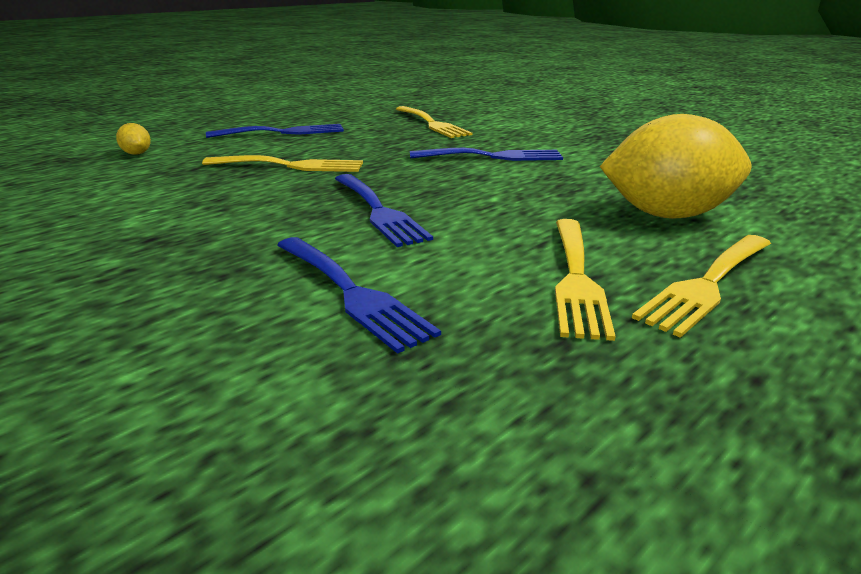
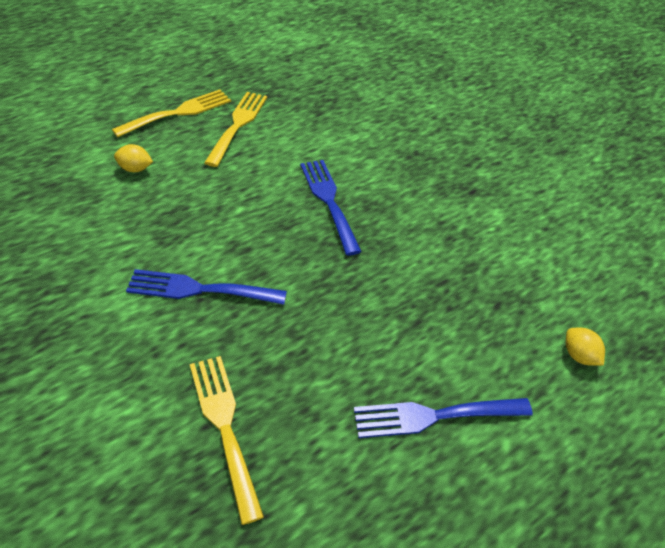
camera: 175 degrees left, 20 degrees up
yellow fork [202,155,363,172] -> none
blue fork [277,237,441,354] -> none
yellow lemon [600,114,751,219] -> yellow lemon [114,144,153,172], size x0.41

